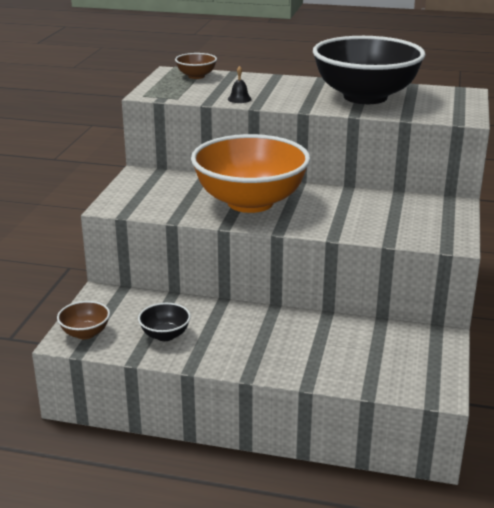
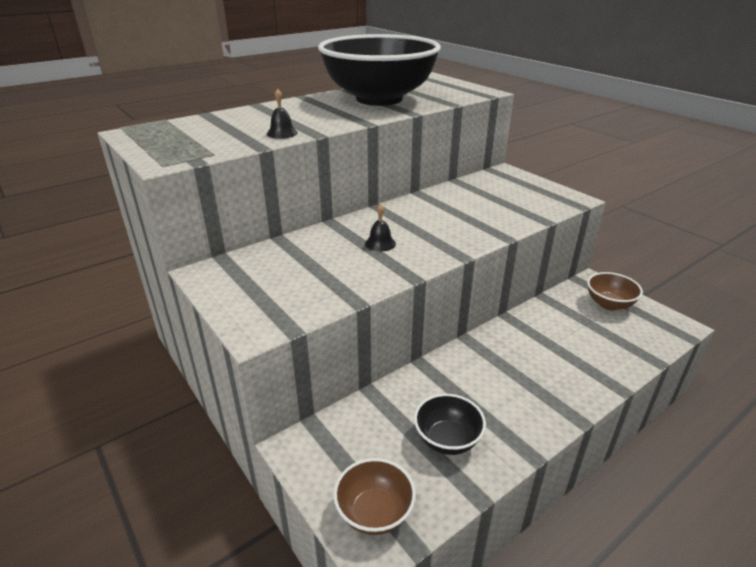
camera: 50 degrees left, 5 degrees up
brown bowl [175,53,217,79] -> brown bowl moved to [587,272,643,310]
orange bowl [191,134,310,213] -> black bell [365,204,396,252]

